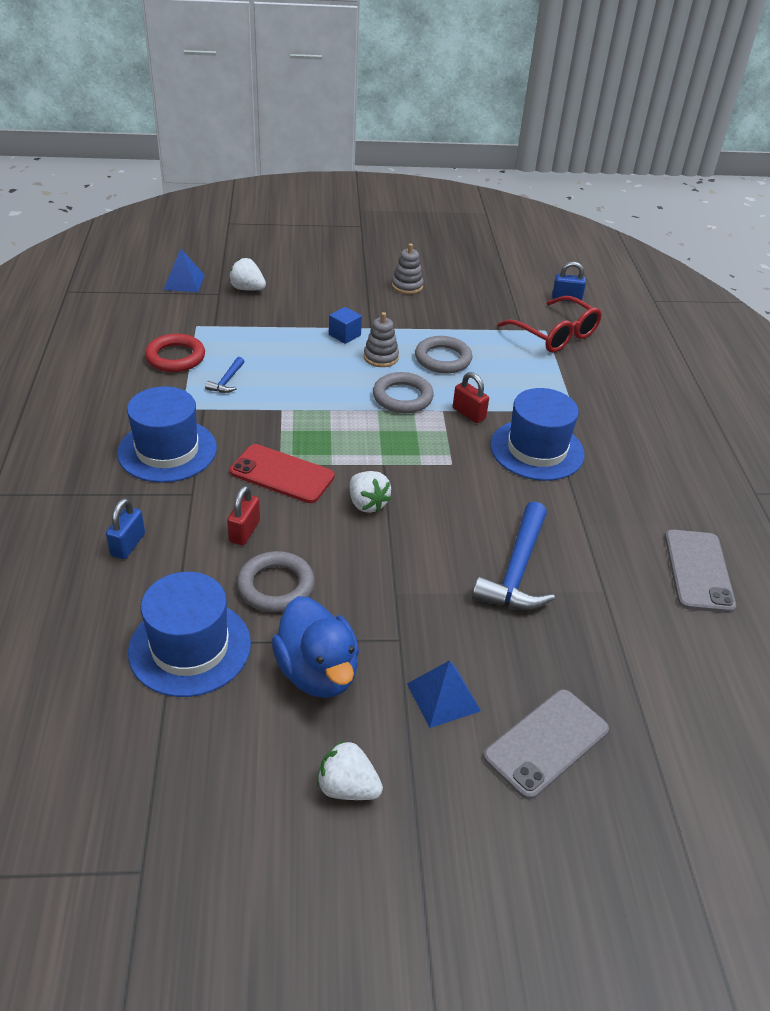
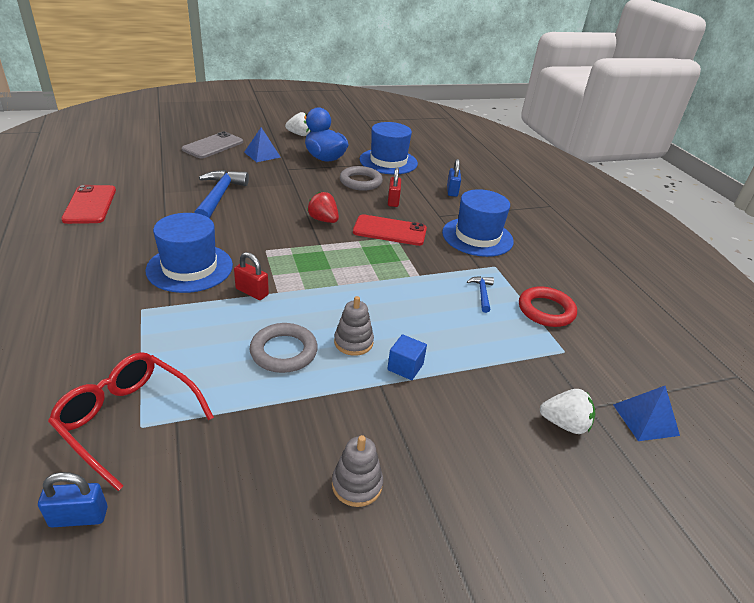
camera: 165 degrees right, 5 degrees down
white strawberry [350,471,391,513] -> red strawberry [307,192,339,223]
grey ring [373,372,434,413] -> none
grey phone [665,530,736,613] -> red phone [61,185,116,224]

